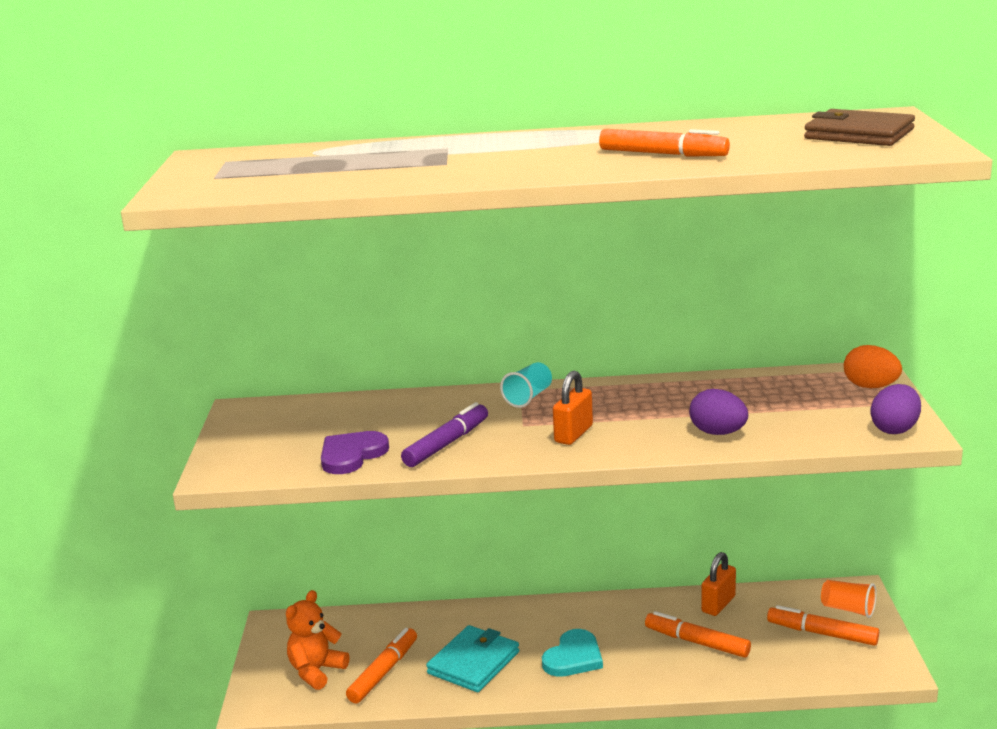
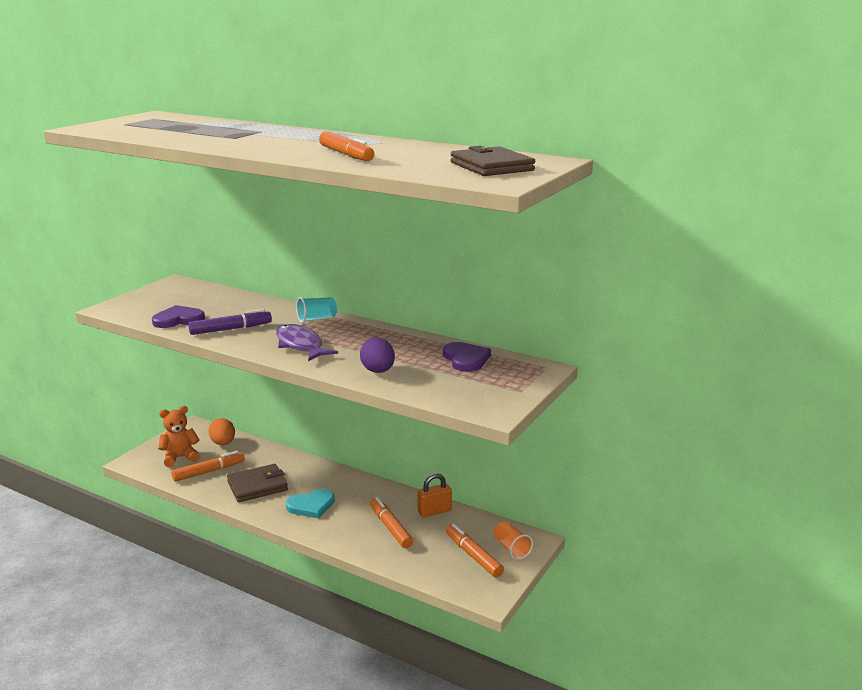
camera: 30 degrees right, 0 degrees up
turquoise wallet [426,625,519,692] -> brown wallet [227,464,288,502]
orange padlock [553,371,593,445] -> purple fish [276,324,338,361]
orange egg [844,345,902,388] -> orange egg moved to [209,418,235,445]
purple egg [870,384,921,434] -> none
none -> purple heart [443,342,491,372]

